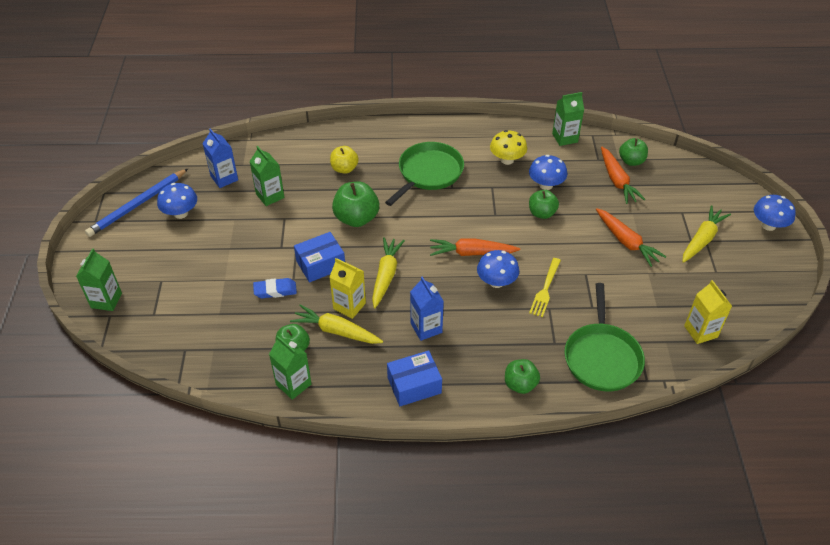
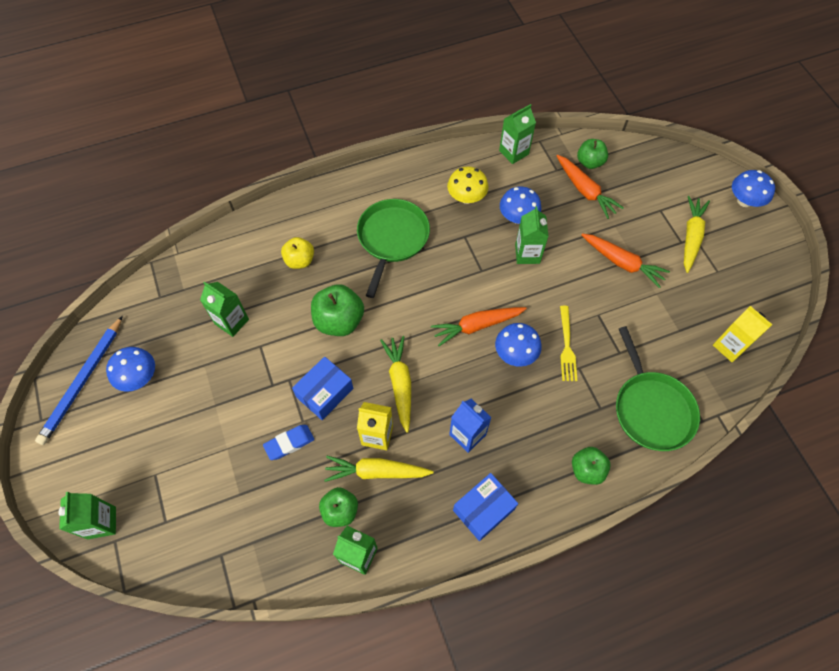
camera: 20 degrees left, 15 degrees up
blue carton [202,128,238,188] -> none
green apple [529,190,559,219] -> green carton [515,206,549,264]

